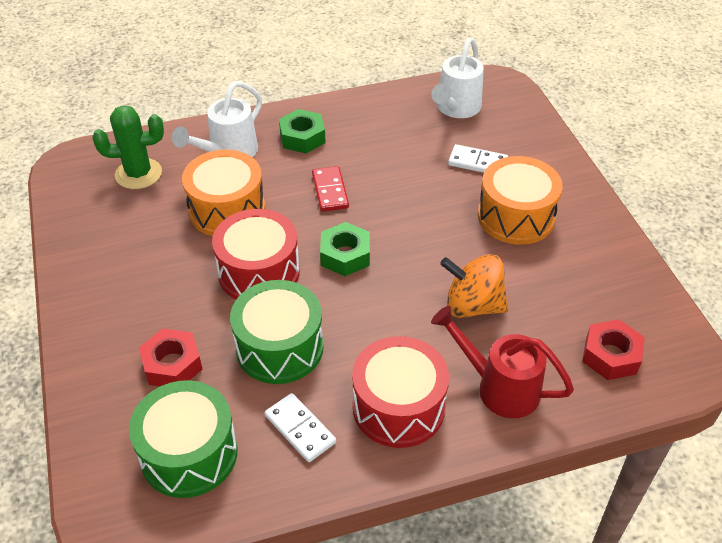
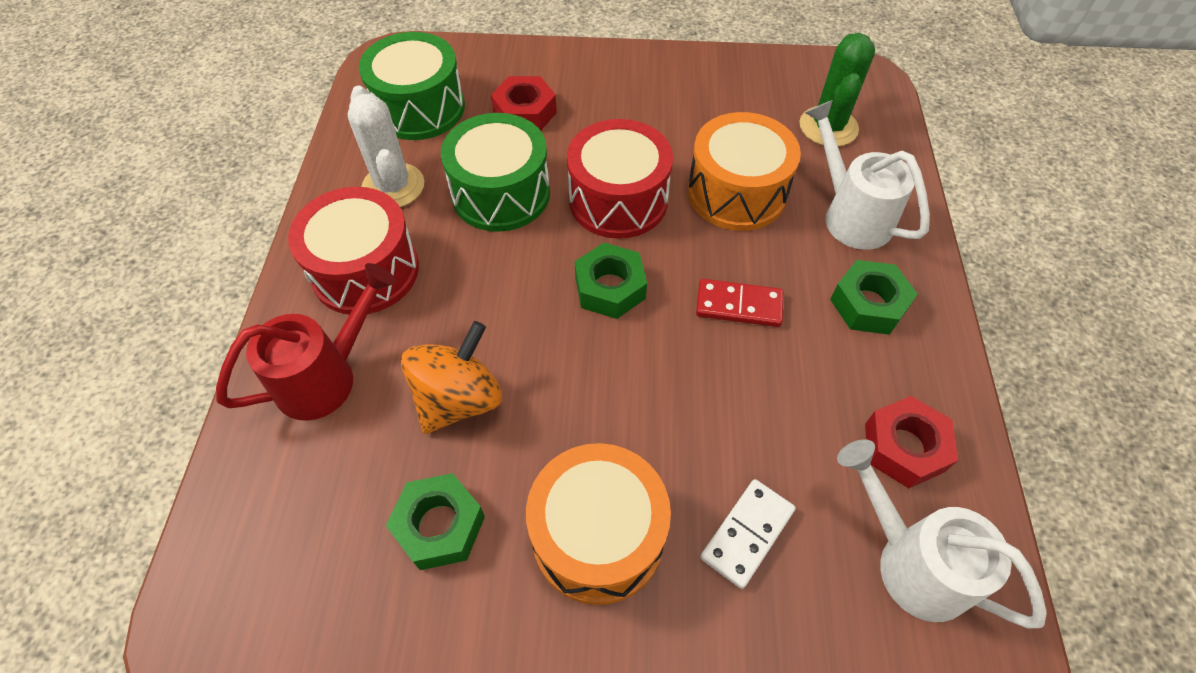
camera: 110 degrees right, 10 degrees up
white domino [265,393,336,462] -> white cactus [348,86,424,207]
red nut [582,319,645,380] -> red nut moved to [865,396,958,488]
none -> green nut [386,473,485,570]

